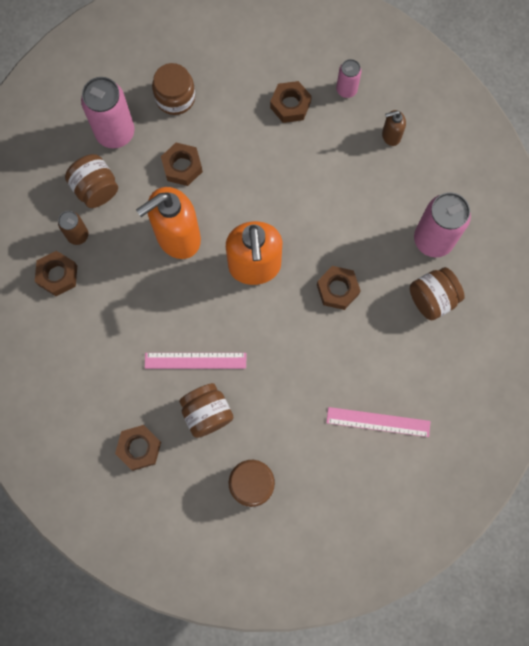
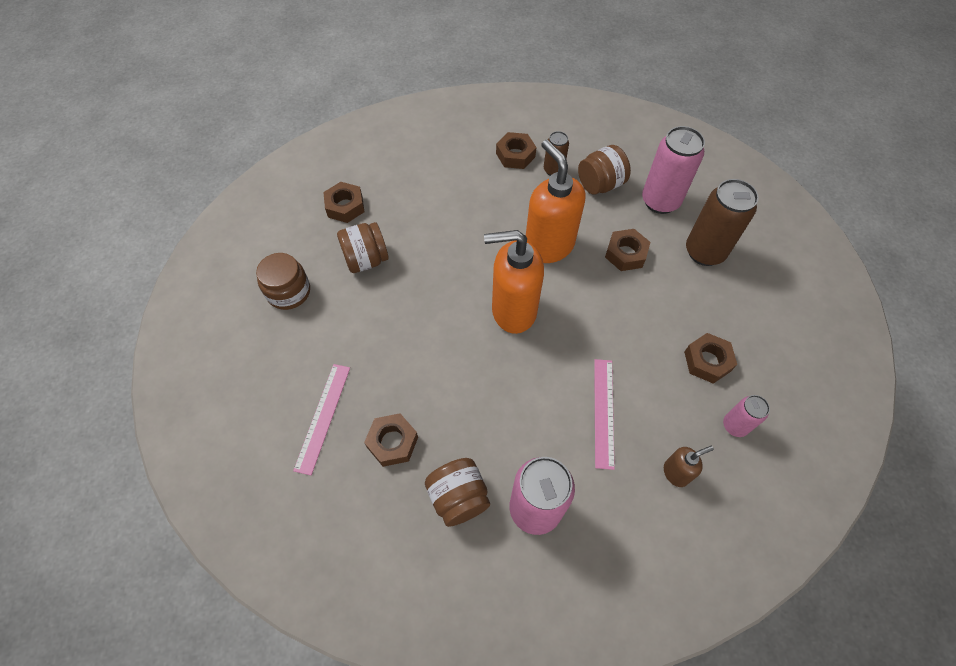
camera: 95 degrees right, 15 degrees down
pink ruler [145,353,246,369] -> pink ruler moved to [594,359,615,470]
brown jar [152,63,195,115] -> brown can [686,179,759,266]
brown nut [317,266,361,310] -> brown nut moved to [364,413,418,467]
brown soap dispenser [382,110,406,146] -> brown soap dispenser turned 75 degrees clockwise [664,446,714,487]

